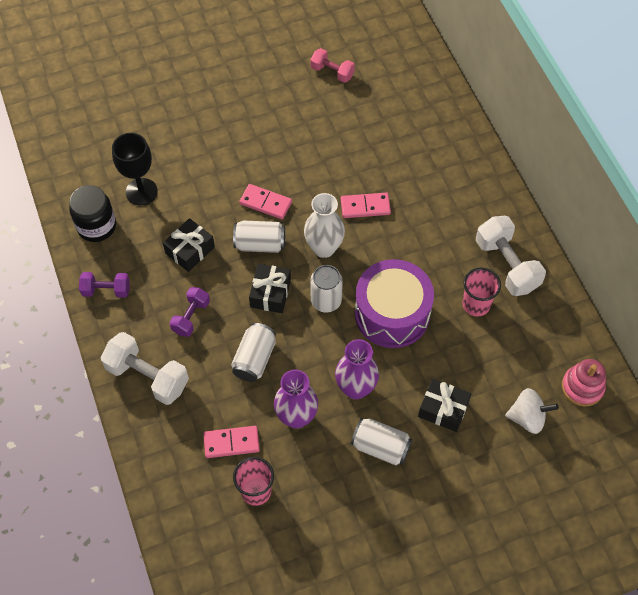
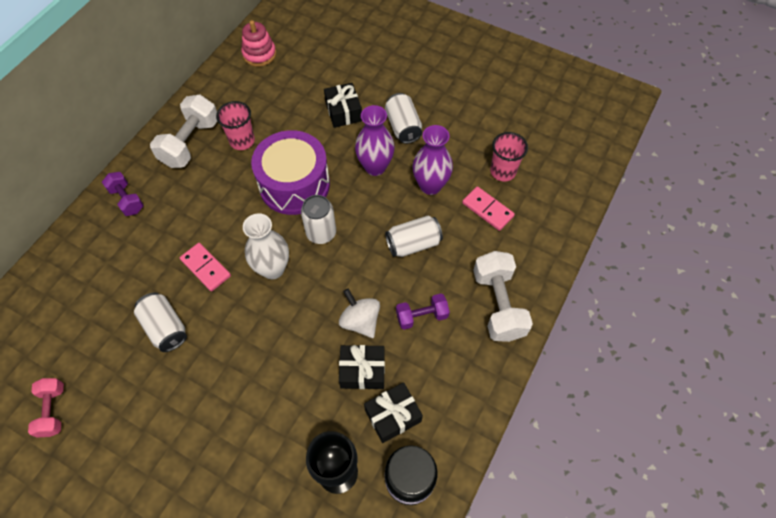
camera: 130 degrees left, 0 degrees up
purple dumbbell [79,272,130,298] -> purple dumbbell moved to [102,172,144,216]
white can [233,220,285,253] -> white can moved to [134,293,187,352]
pink domino [239,184,292,219] -> none
black gift [249,264,291,313] -> black gift moved to [364,382,423,443]
white spinning top [505,388,559,434] -> white spinning top moved to [339,289,380,338]

